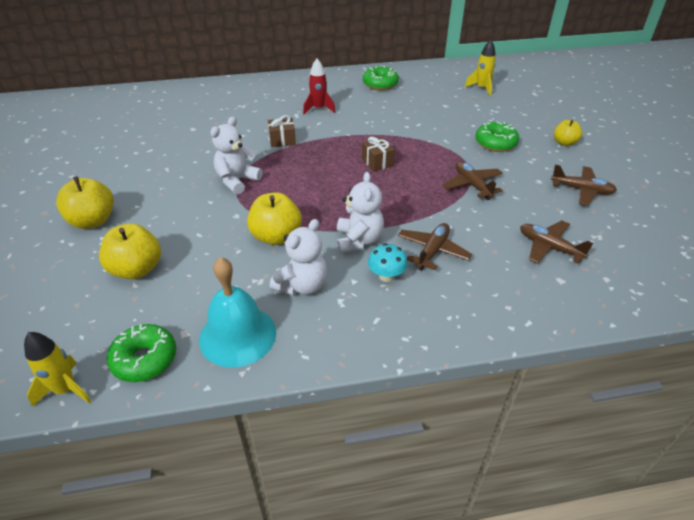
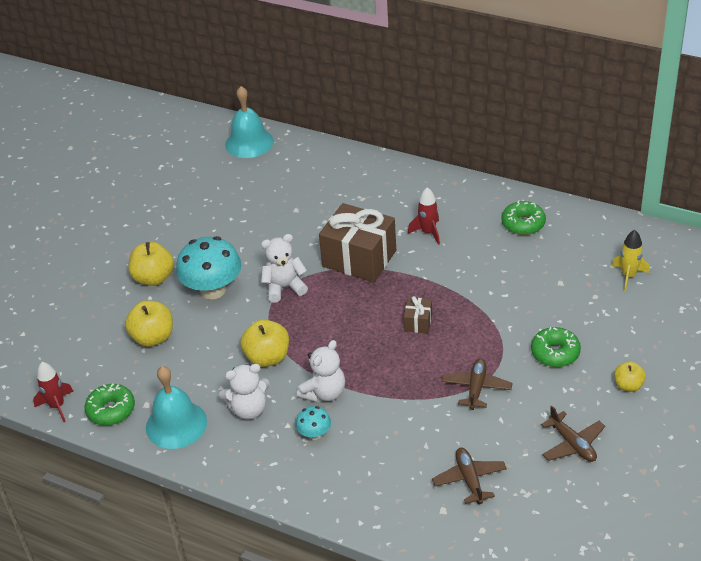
camera: 40 degrees right, 0 degrees up
yellow rocket [24,332,91,407] -> red rocket [33,362,74,422]
brown gift [268,115,296,147] -> brown gift [319,203,396,282], size x2.23
brown plane [398,223,472,271] -> none
none -> turquoise mushroom [176,236,241,299]
none -> turquoise bell [225,86,274,158]

